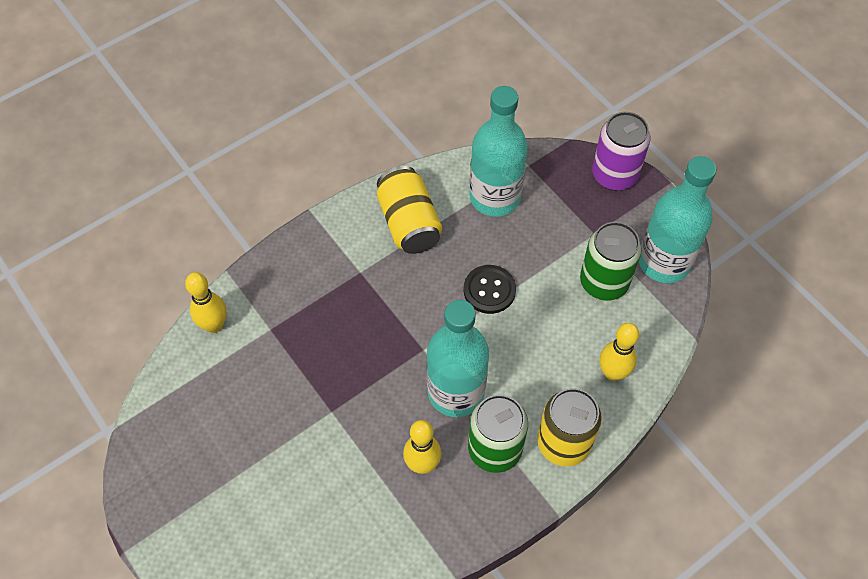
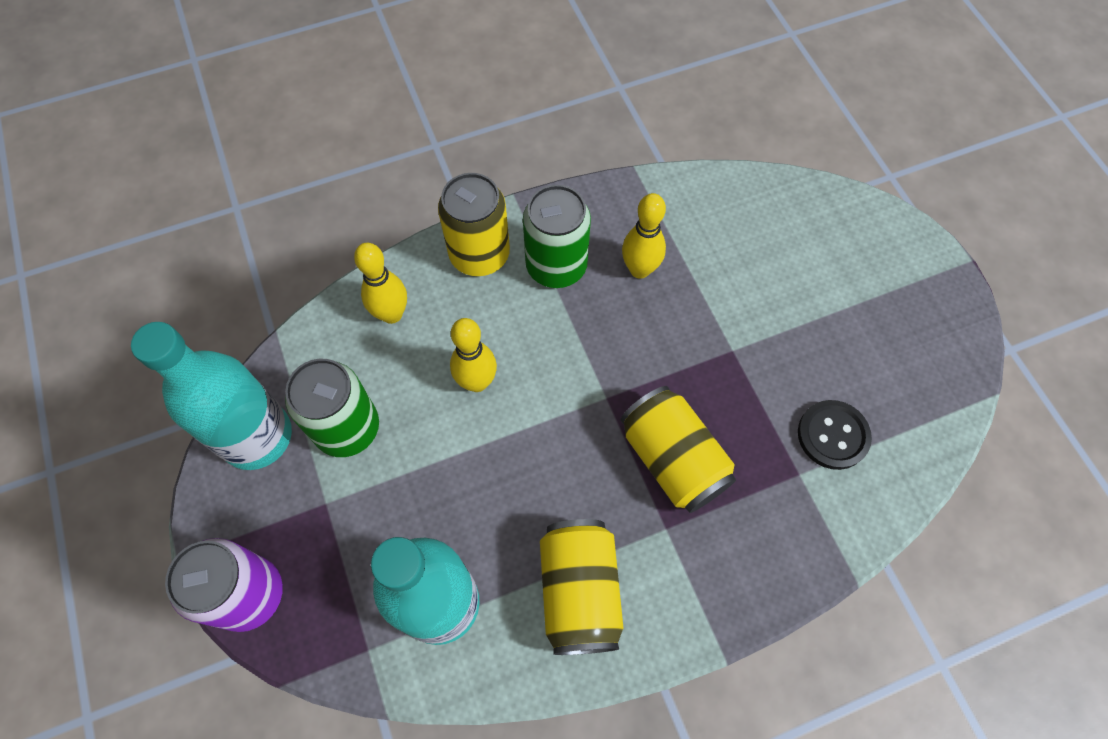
camera: 165 degrees left, 5 degrees up
yellow bowling pin [185,272,227,333] -> yellow bowling pin moved to [450,318,497,392]
turquoise bottle [427,300,489,417] -> none
black button [464,265,516,314] -> black button moved to [798,400,872,470]
none -> yellow can [621,386,736,513]

